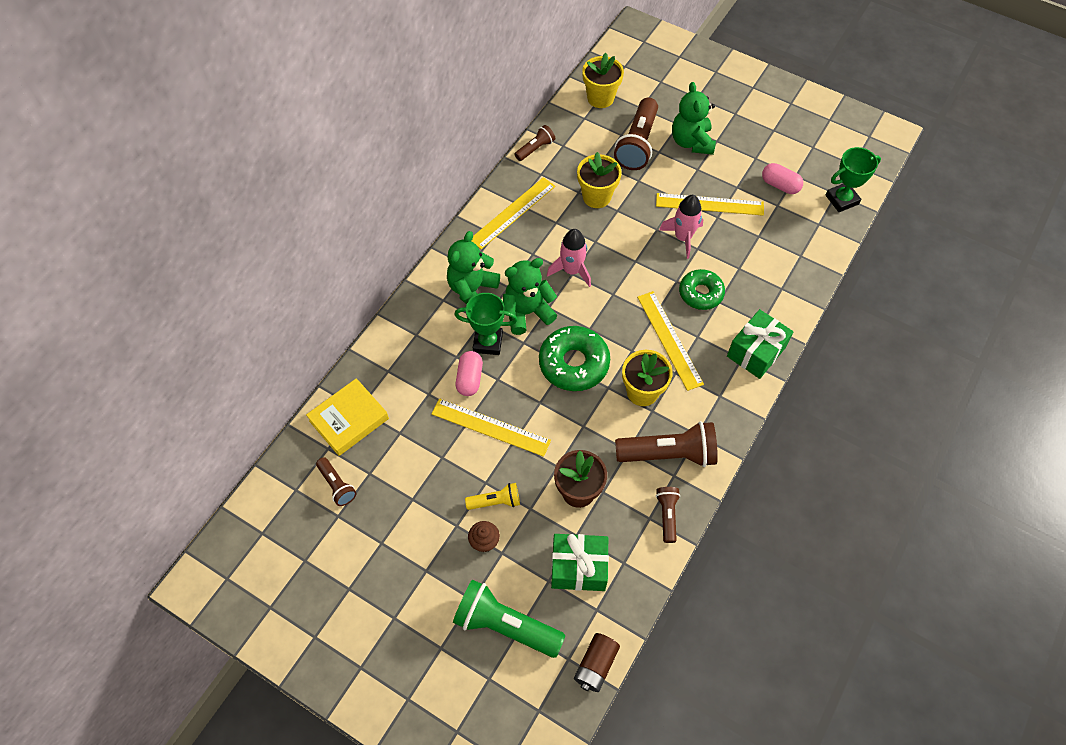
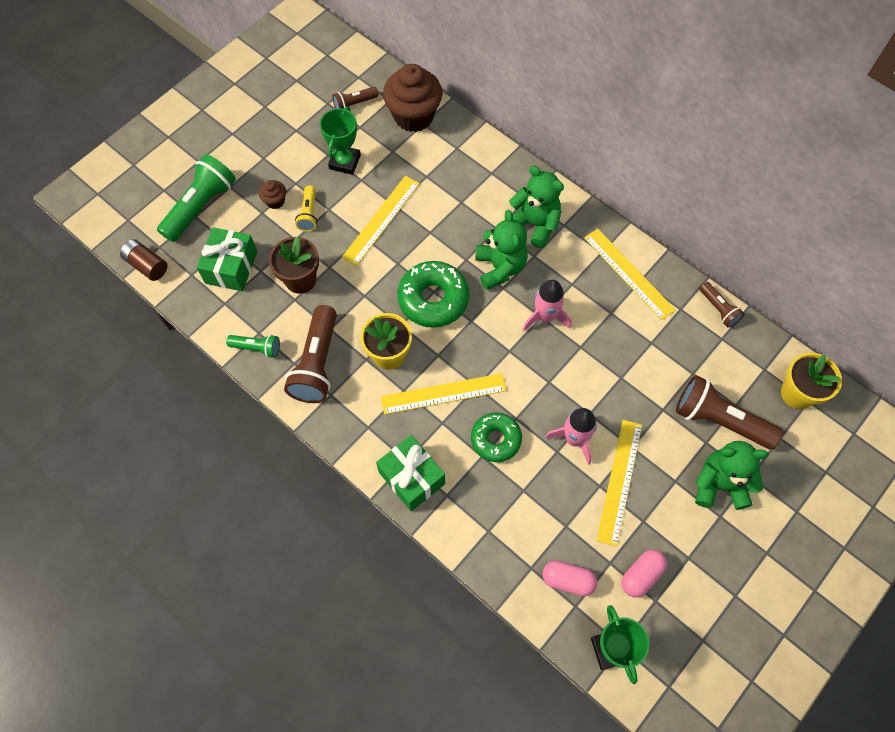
camera: 100 degrees right, 5 degrees up
yellow book [306,378,389,456] -> brown cupcake [383,64,442,132]
green trophy [454,293,517,355] -> green trophy moved to [320,106,361,175]
pink capsule [456,351,483,396] -> pink capsule moved to [543,561,598,596]
yellow flower pot [577,152,622,208] -> none
brown flashlight [656,487,680,543] -> green flashlight [226,335,280,358]

